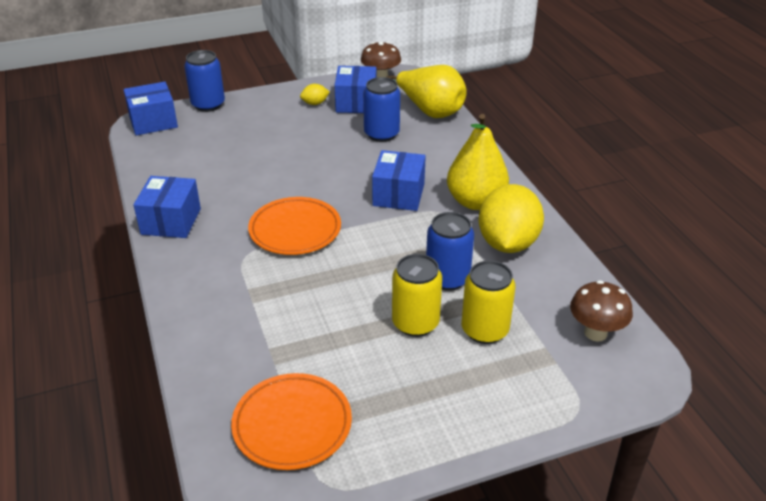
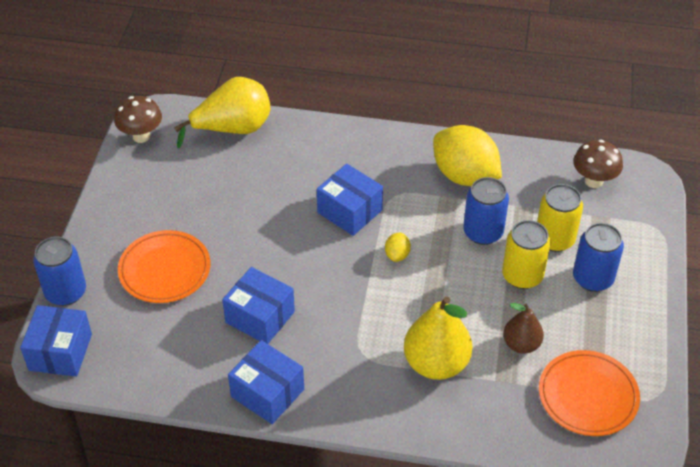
camera: 60 degrees left, 10 degrees up
orange plate [248,197,341,255] -> orange plate moved to [118,230,210,303]
yellow lemon [300,84,330,105] -> yellow lemon moved to [385,232,411,262]
blue box [335,66,377,113] -> blue box moved to [222,267,295,344]
blue can [363,77,400,142] -> blue can moved to [573,223,624,292]
yellow pear [447,114,509,210] -> yellow pear moved to [404,297,472,380]
none -> brown pear [503,303,544,354]

